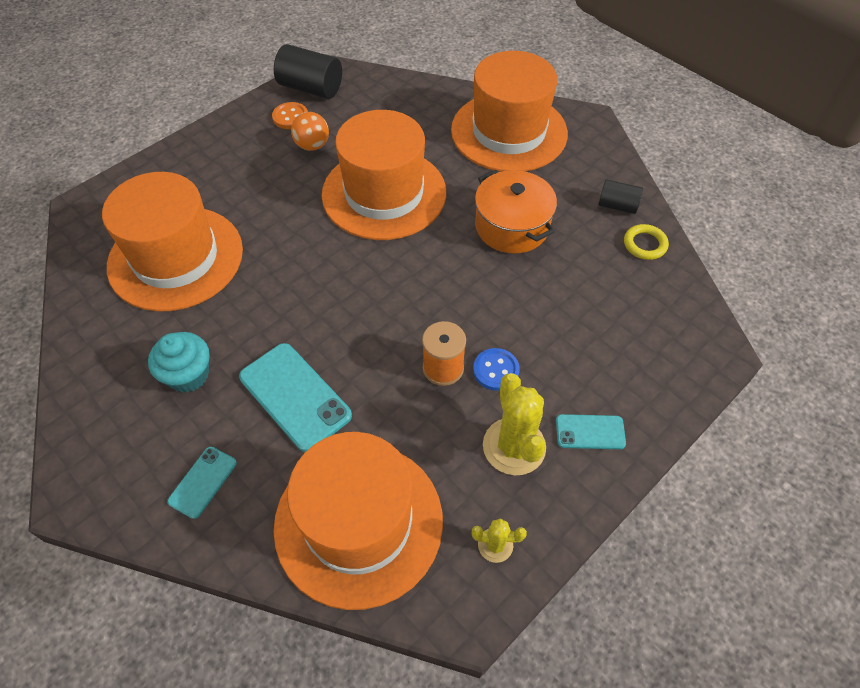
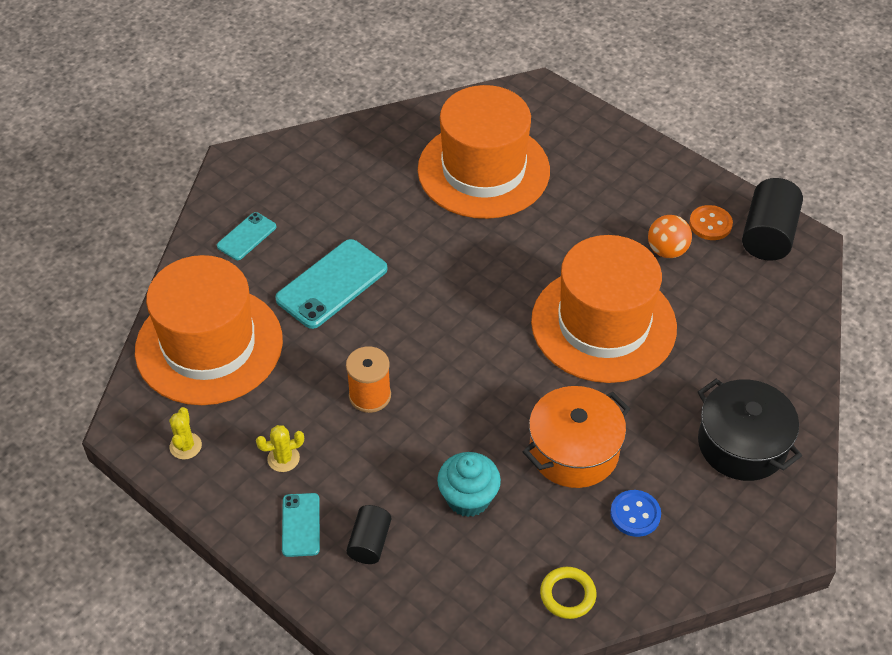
camera: 85 degrees right, 5 degrees down
turquoise cupcake [148,332,210,393] -> turquoise cupcake moved to [437,452,501,517]
turquoise phone [167,447,237,519] -> turquoise phone turned 75 degrees counterclockwise [217,212,276,260]
orange hat [451,51,568,172] -> black pot [698,379,802,481]
blue button [473,348,520,391] -> blue button moved to [610,490,661,537]
yellow cactus [483,373,546,475] -> yellow cactus [256,425,304,472], size x0.52
black cylinder [598,179,643,214] -> black cylinder moved to [346,505,391,564]

